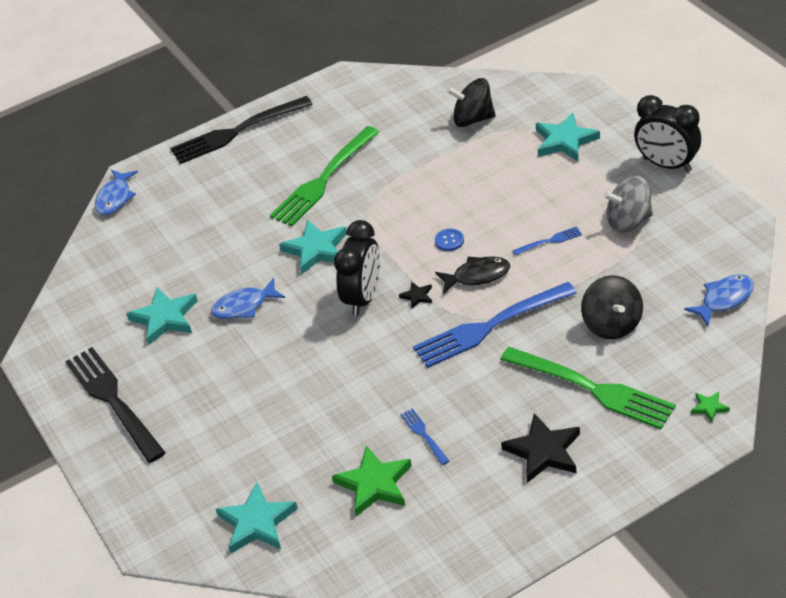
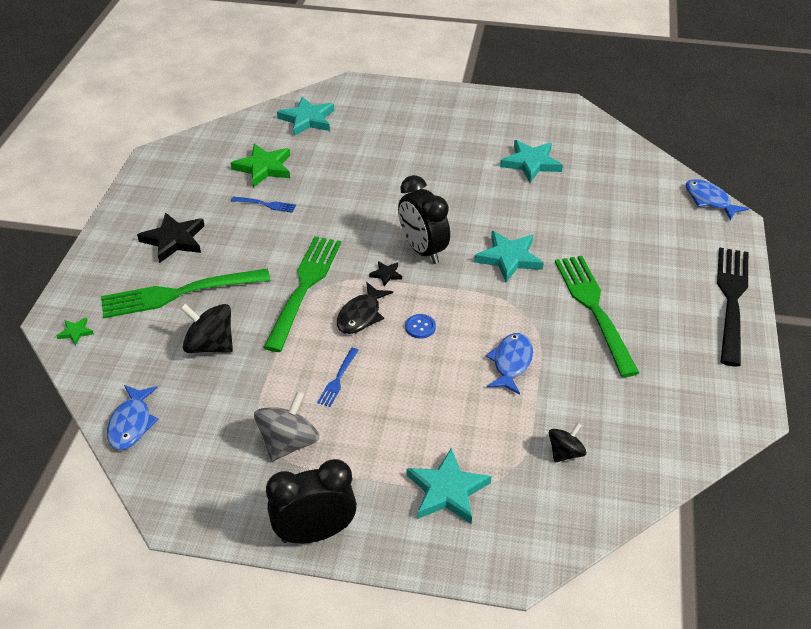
camera: 125 degrees right, 0 degrees up
black fork [65,347,166,463] -> none
blue fish [211,278,285,319] -> blue fish moved to [486,333,533,395]
blue fork [413,282,577,368] -> green fork [263,236,341,352]
black spinning top [447,78,496,127] -> black spinning top [549,423,586,462], size x0.62

